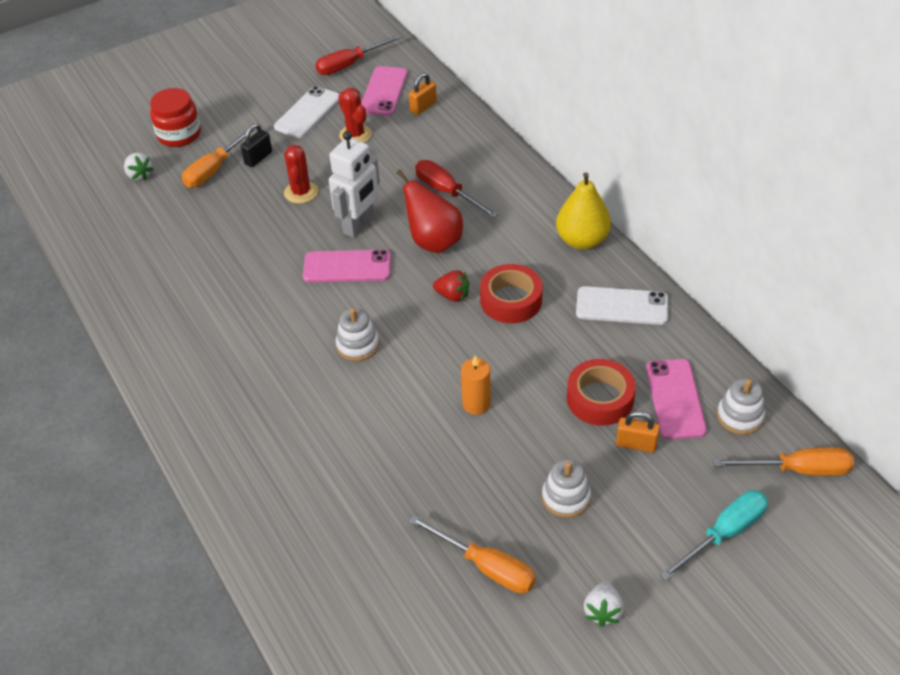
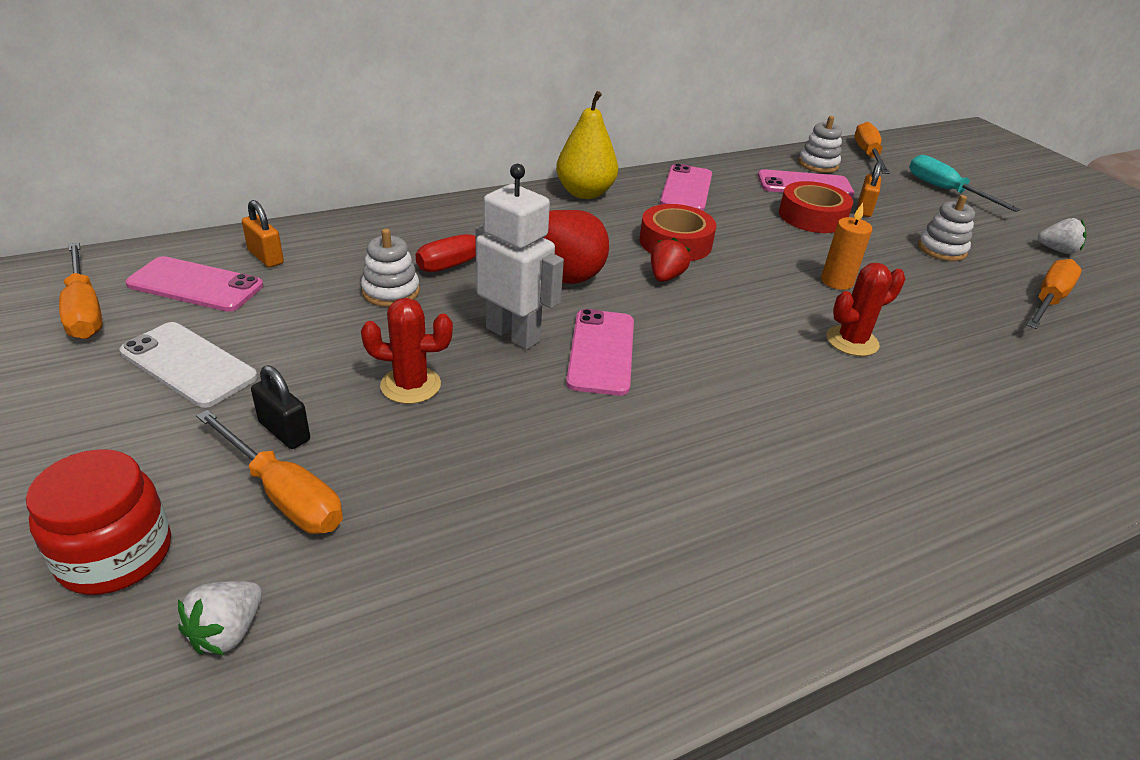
camera: 90 degrees left, 10 degrees down
white strawberry [124,153,154,180] -> white strawberry turned 150 degrees clockwise [178,581,262,655]
red screwdriver [315,34,402,75] -> orange screwdriver [59,243,102,339]
white stacking toy [336,308,379,361] -> white stacking toy moved to [361,229,420,307]
red cactus [338,88,372,143] -> red cactus moved to [826,263,905,356]
white phone [576,286,668,325] -> pink phone [660,164,712,211]

